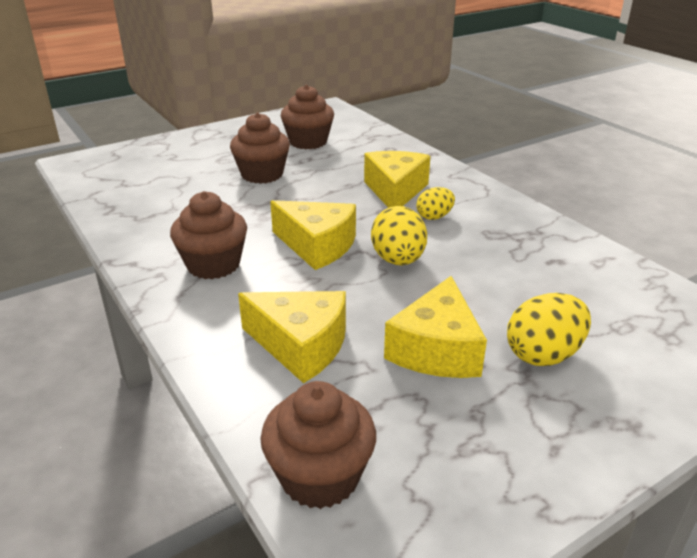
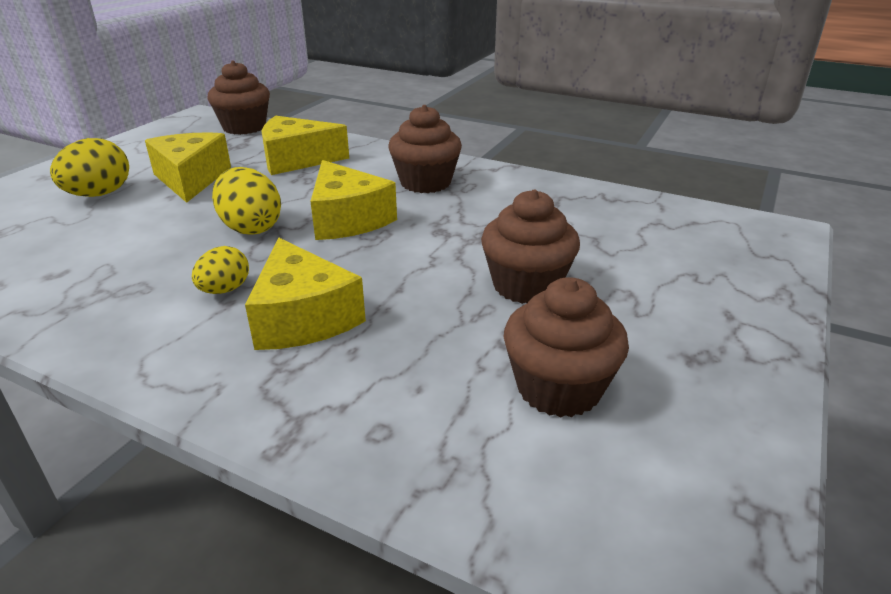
camera: 150 degrees right, 0 degrees up
yellow cheese [270,200,356,270] -> yellow cheese turned 120 degrees counterclockwise [310,160,397,240]

